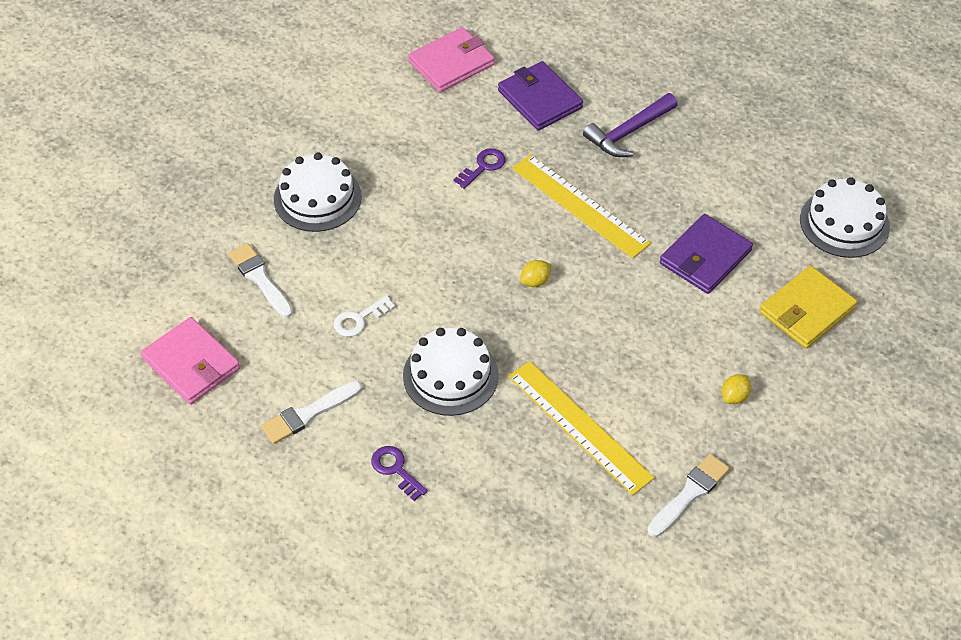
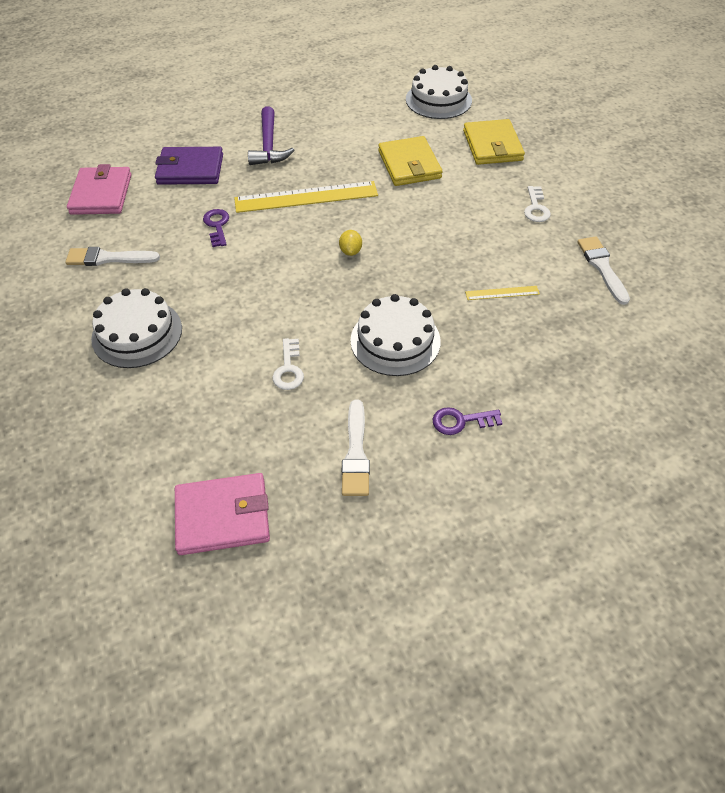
camera: 55 degrees left, 0 degrees up
white brush [228,243,293,318] -> white brush moved to [65,247,160,266]
yellow ruler [508,361,654,495] -> yellow ruler [465,286,540,300], size x0.46
purple wallet [660,214,753,294] -> yellow wallet [378,136,443,186]
yellow lemon [722,374,751,404] -> white key [524,186,551,222]

